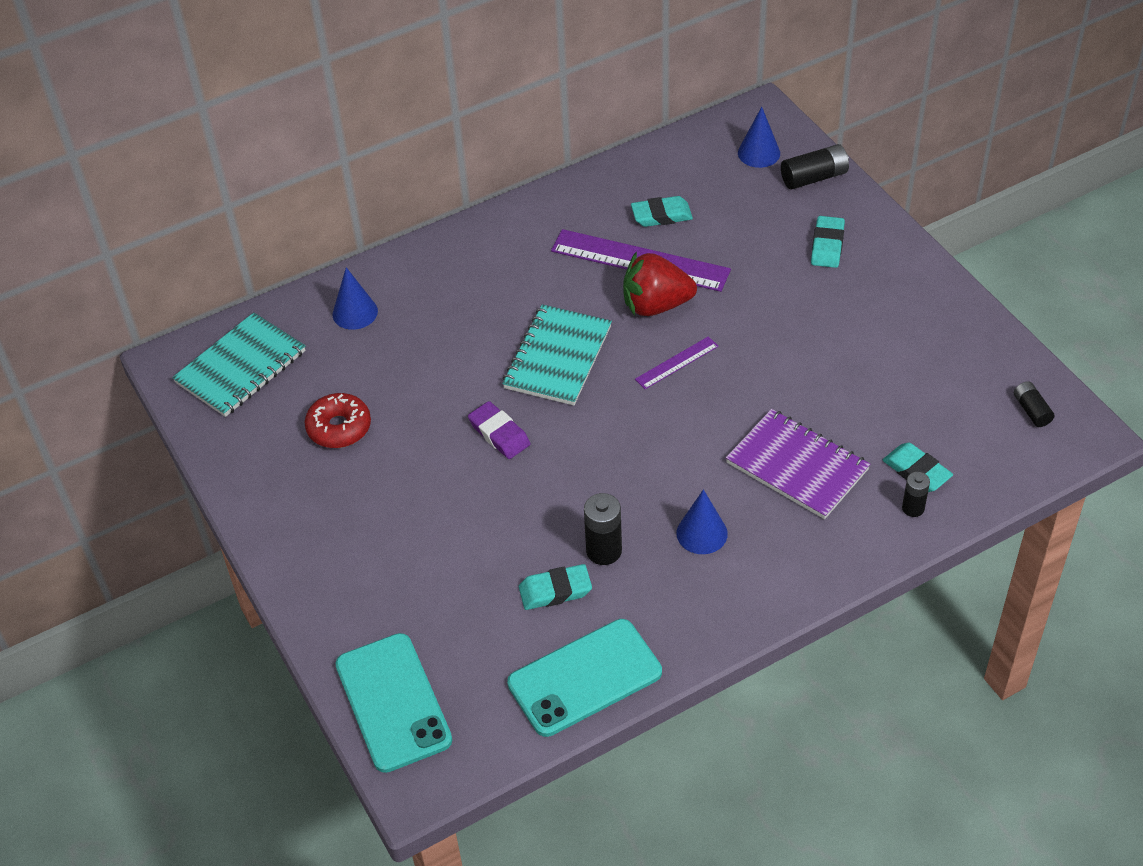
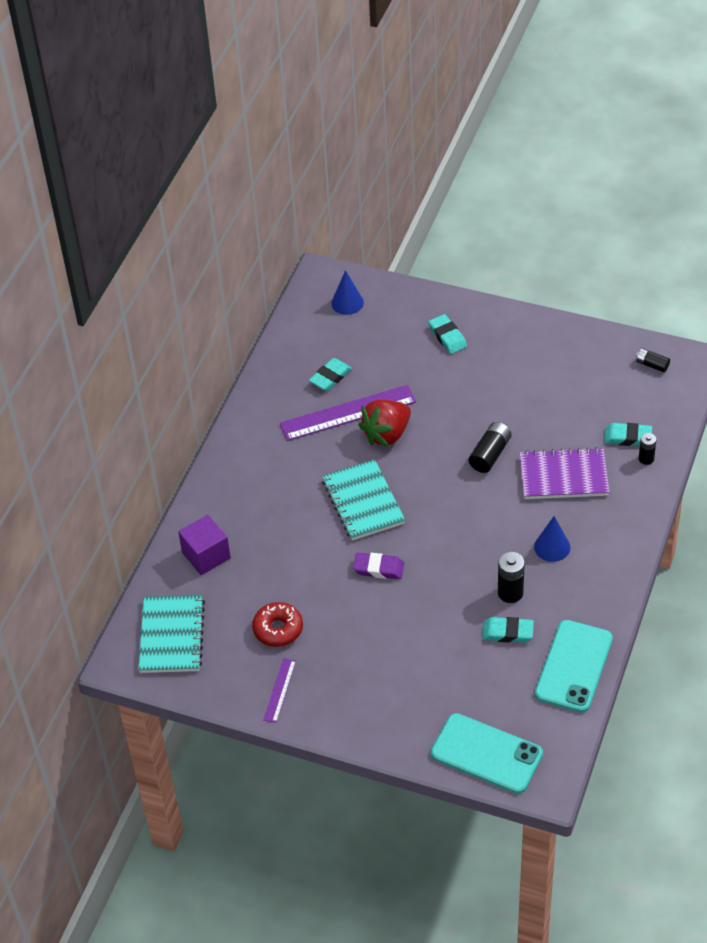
camera: 40 degrees left, 0 degrees up
blue cone [333,267,378,330] -> purple cube [178,515,231,575]
turquoise eraser [519,564,592,610] -> turquoise eraser turned 60 degrees clockwise [482,617,534,643]
purple ruler [635,336,719,389] -> purple ruler moved to [263,658,296,723]
black battery [781,144,849,190] -> black battery moved to [469,422,512,473]

